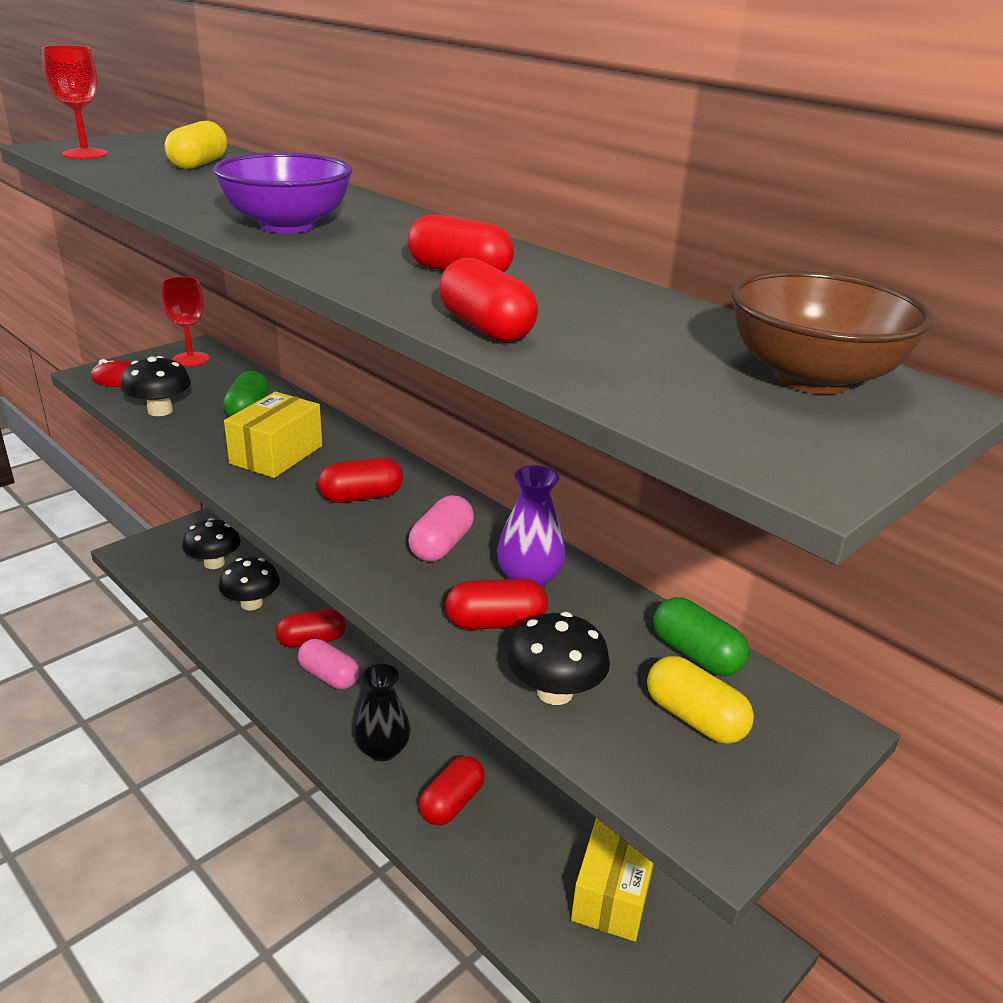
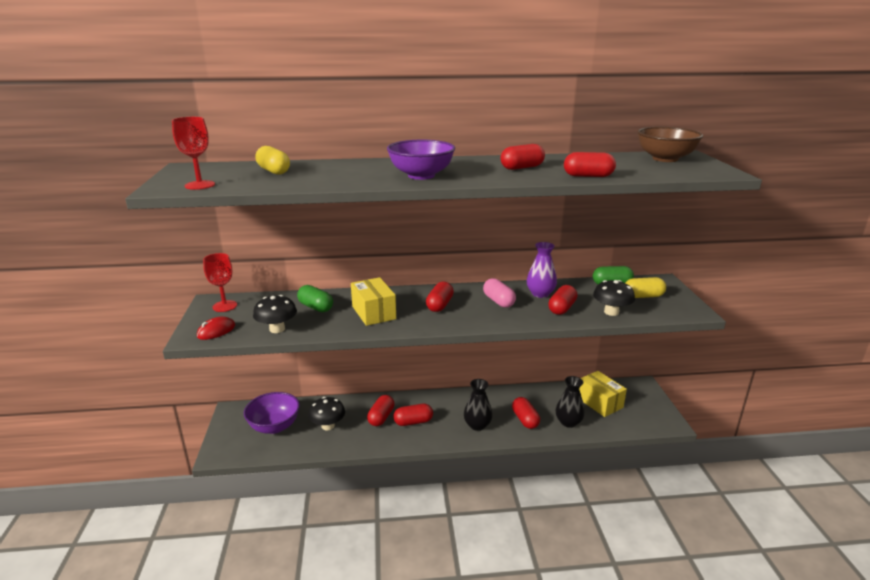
camera: 50 degrees left, 5 degrees down
black mushroom [182,518,241,569] -> purple bowl [244,392,300,434]
pink capsule [298,639,359,689] -> red capsule [393,404,433,426]
none -> black vase [556,376,585,428]

